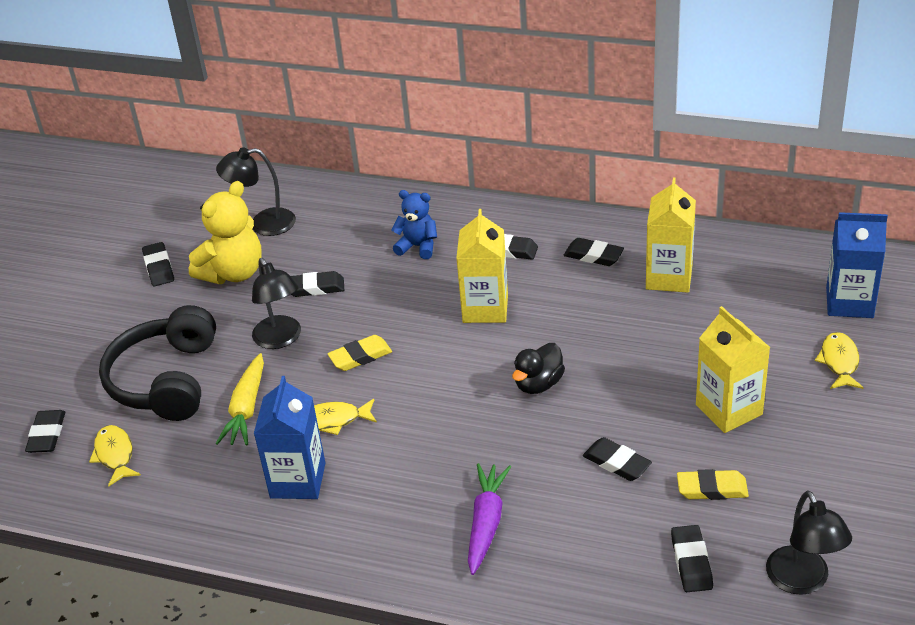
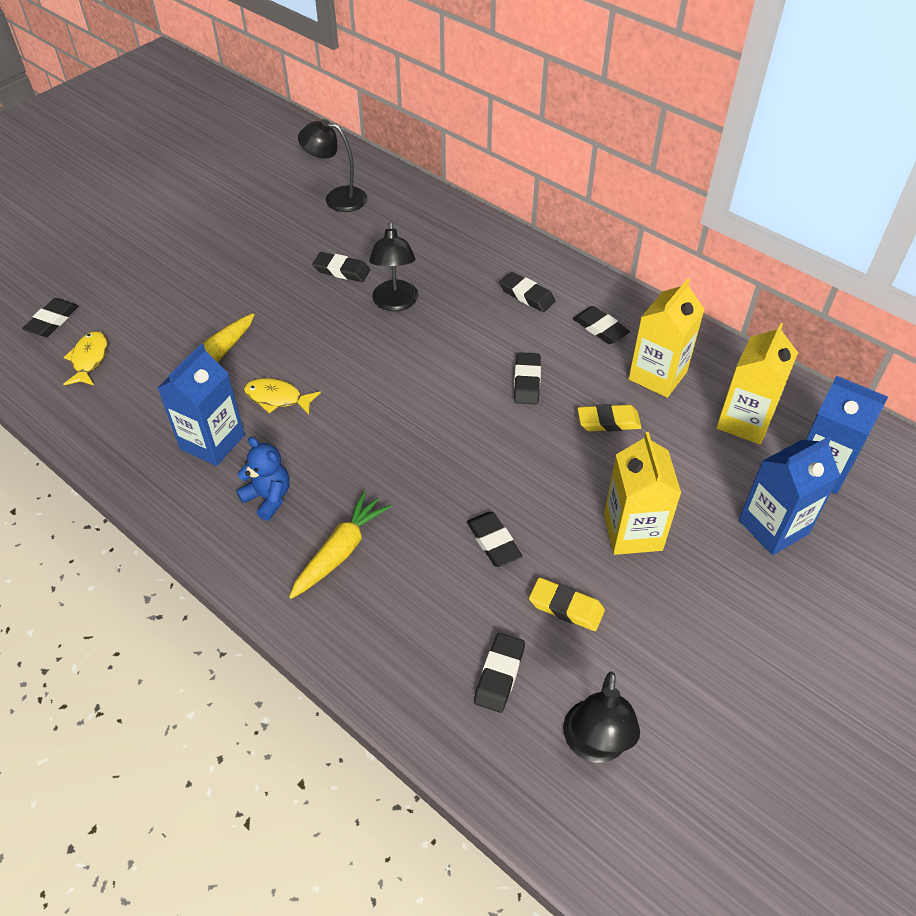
camera: 20 degrees right, 10 degrees up
black headphones [99,305,216,421] -> none
black eraser [142,242,174,286] -> black eraser moved to [514,352,541,404]
yellow teddy bear [189,181,262,284] -> none
black lamp [252,258,301,349] -> black lamp moved to [369,222,418,311]
yellow eraser [327,335,392,371] -> yellow eraser moved to [577,404,642,432]
blue teddy bear [391,190,437,259] -> blue teddy bear moved to [236,437,290,521]
yellow carton [456,209,508,323] -> yellow carton moved to [716,323,798,445]
purple carrot [468,463,511,575] -> yellow carrot [289,491,392,599]
black duck [512,343,565,394] -> none
yellow fish [815,332,864,389] -> blue carton [739,436,840,555]

